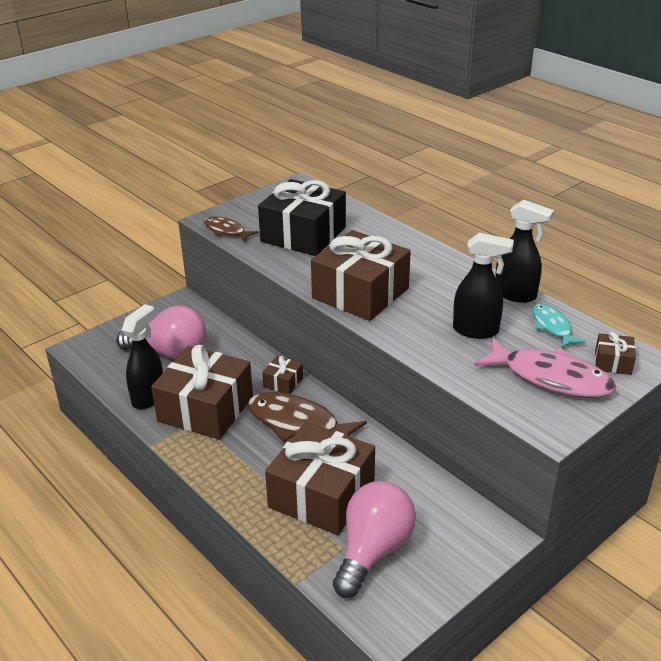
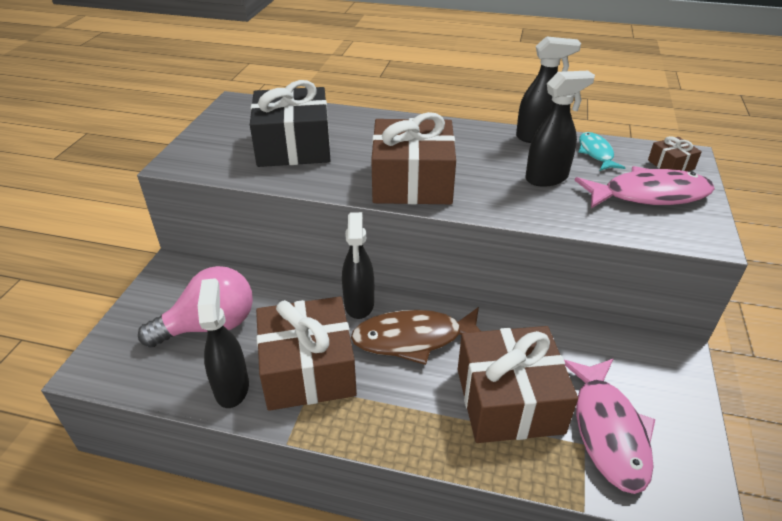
camera: 35 degrees left, 5 degrees up
brown fish [204,216,259,242] -> none
brown gift [262,356,303,394] -> black spray bottle [342,212,374,319]
pink light bulb [333,481,416,598] -> pink fish [564,359,656,494]
turquoise fish [533,304,586,348] -> turquoise fish turned 45 degrees clockwise [578,132,625,171]

